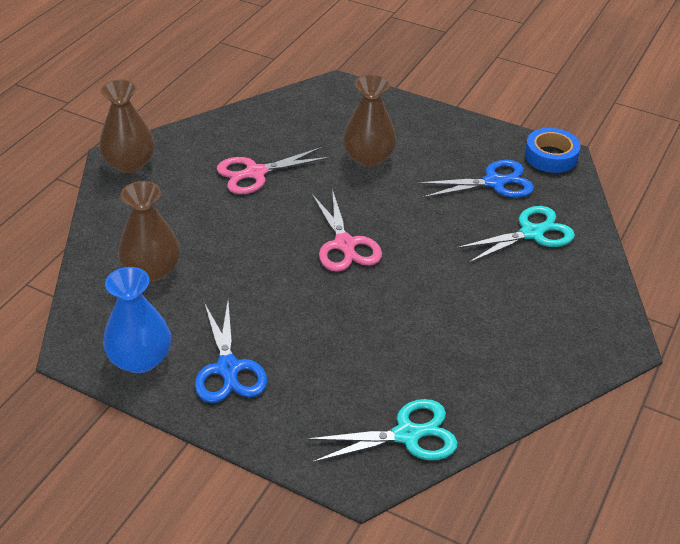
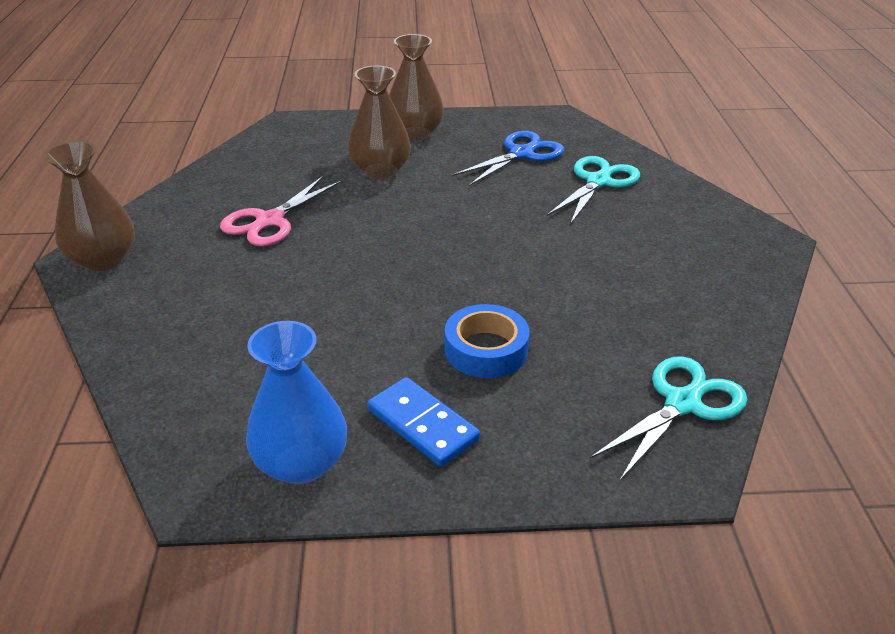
camera: 30 degrees left, 5 degrees down
brown vase [118,181,180,282] -> brown vase moved to [389,34,444,141]
blue scissors [195,302,267,403] -> blue domino [368,377,480,467]
pink scissors [312,189,382,272] -> none
blue tape [525,128,581,173] -> blue tape moved to [445,304,529,378]

